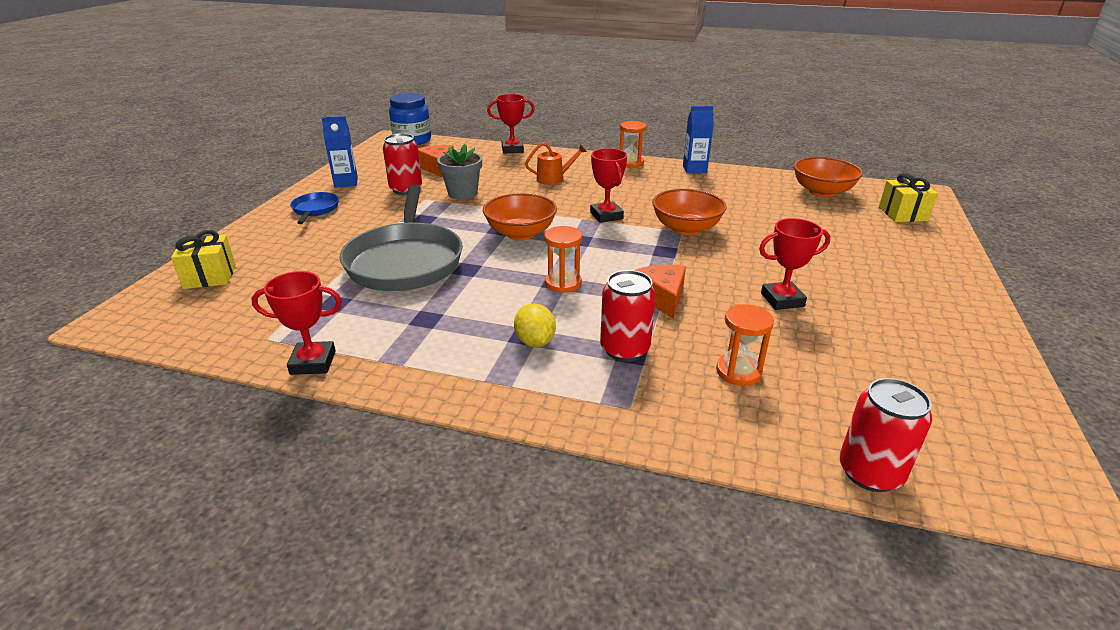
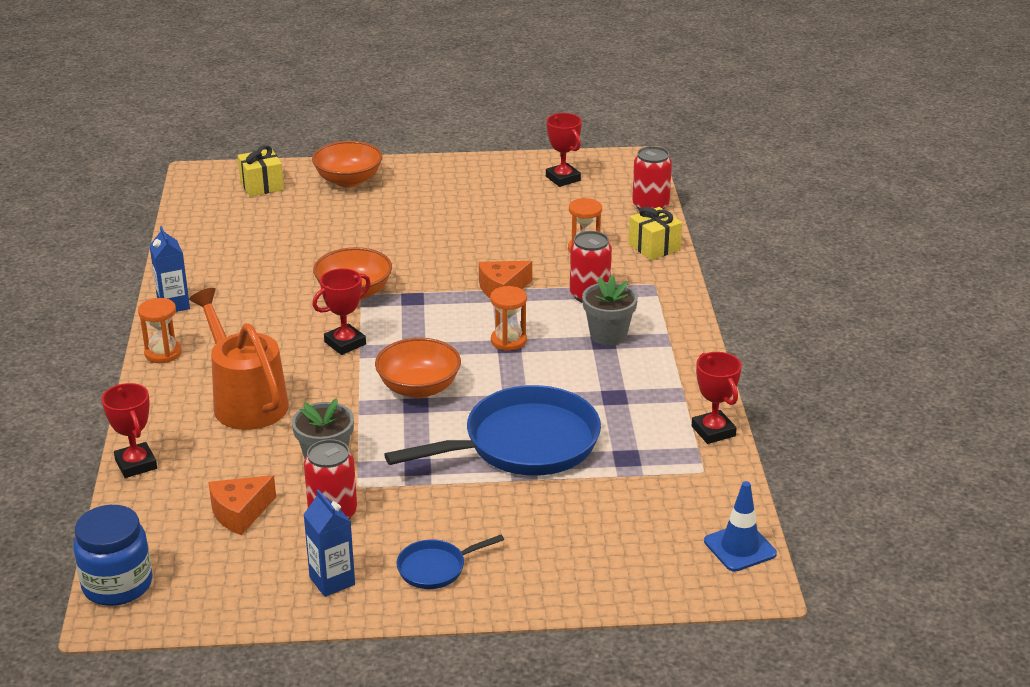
camera: 110 degrees left, 0 degrees up
yellow gift [171,230,236,289] -> yellow gift moved to [629,207,682,260]
grey pan [339,185,463,291] -> blue pan [384,385,601,476]
yellow lemon [514,303,556,347] -> grey flower pot [582,275,638,345]
orange watering can [525,142,587,185] -> orange watering can [189,288,289,430], size x1.99
red trophy [759,218,830,310] -> red trophy moved to [546,113,582,187]
orange bowl [794,157,863,197] -> orange bowl moved to [312,141,382,187]
none -> blue traffic cone [704,481,777,572]

